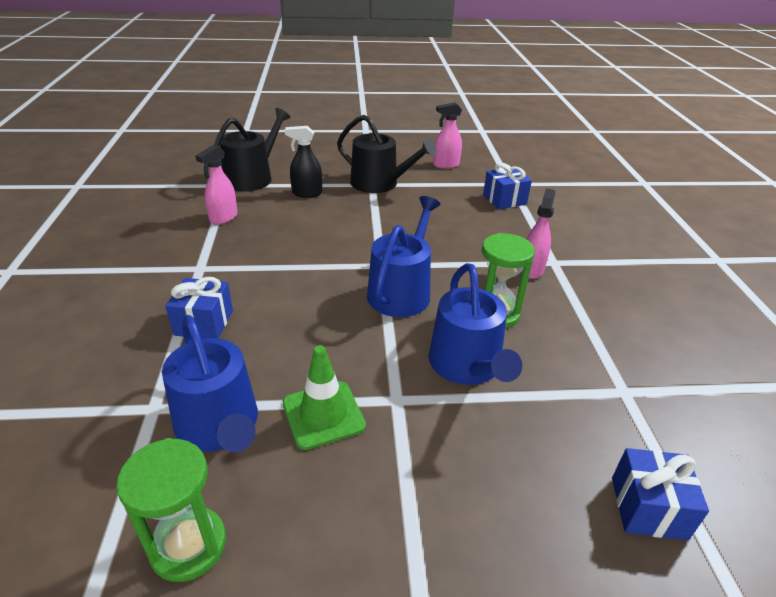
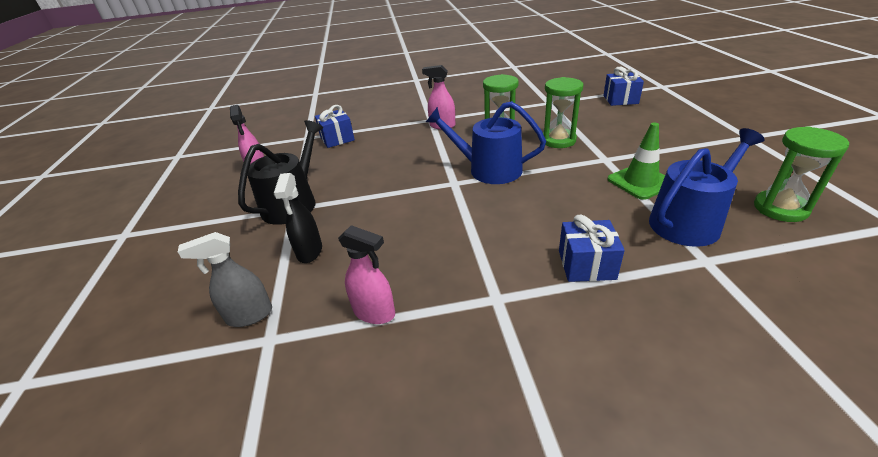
camera: 90 degrees left, 0 degrees up
black watering can [214,108,291,192] -> grey spray bottle [178,232,272,327]
blue watering can [429,263,522,385] -> green hourglass [543,77,584,148]

